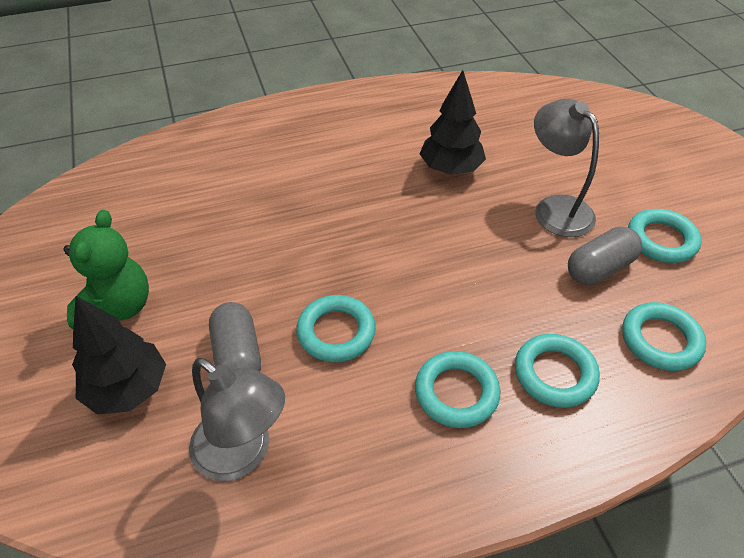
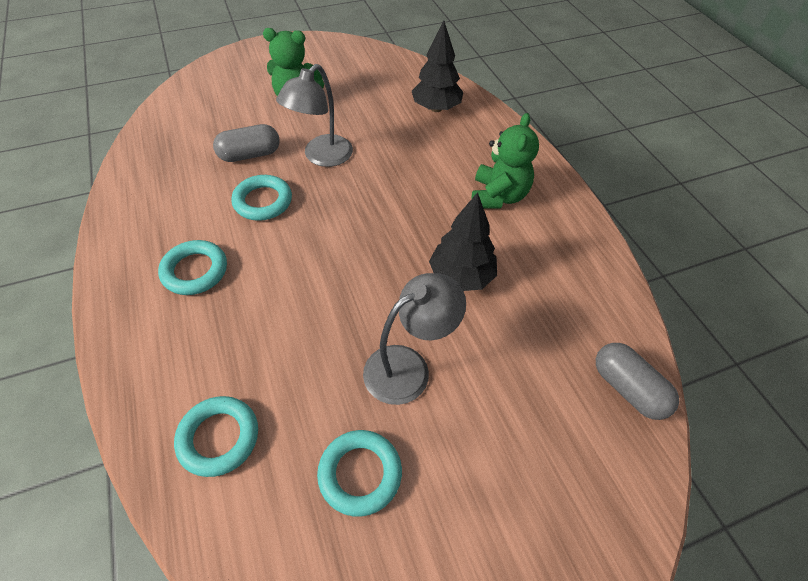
camera: 85 degrees right, 5 degrees up
black tree [72,296,166,415] -> black tree moved to [412,21,463,112]
grey lamp [189,358,285,481] -> grey lamp moved to [276,64,353,167]
turquoise ring [515,334,600,408] -> none
grey capsule [568,227,642,285] -> grey capsule moved to [596,343,679,420]
none -> green teddy bear [471,113,539,208]

